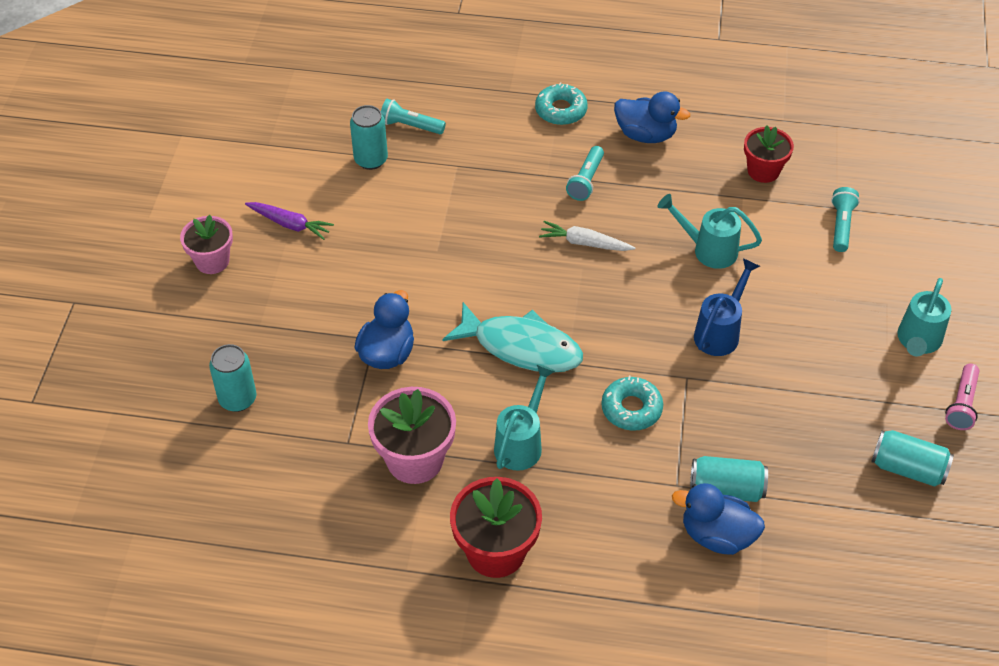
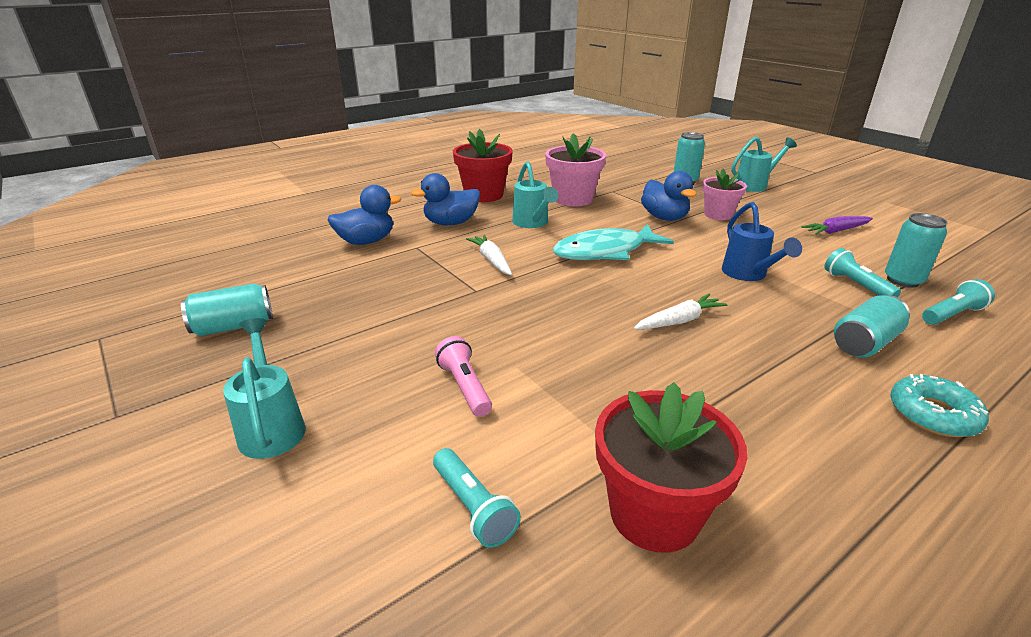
camera: 135 degrees right, 20 degrees down
pink flower pot [180,215,233,274] -> pink flower pot moved to [702,169,747,220]
turquoise flashlight [566,146,604,201] -> turquoise flashlight moved to [824,248,901,297]
turquoise donut [601,376,663,431] -> white carrot [466,235,512,275]
blue duck [614,91,690,143] -> blue duck moved to [411,173,480,225]
turquoise watering can [658,194,762,269] -> turquoise watering can moved to [731,137,797,192]
turquoise can [690,456,768,502] -> turquoise can moved to [834,295,910,358]
blue watering can [694,258,760,356] -> blue watering can moved to [722,202,802,281]
red flower pot [744,125,794,183] -> red flower pot [595,382,747,553], size x1.52
pink flashlight [945,364,979,430] -> pink flashlight moved to [435,336,492,417]

